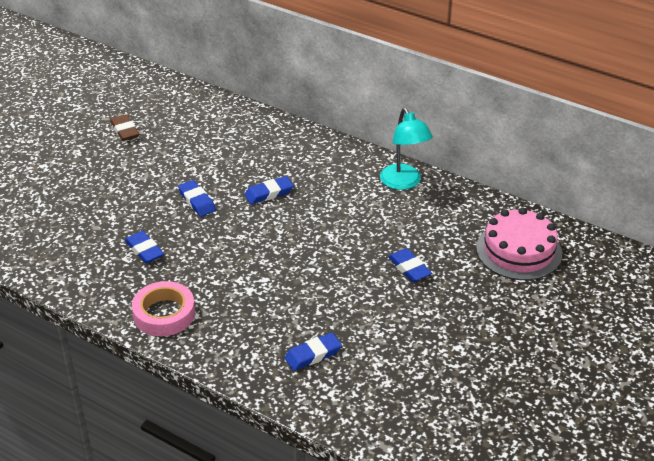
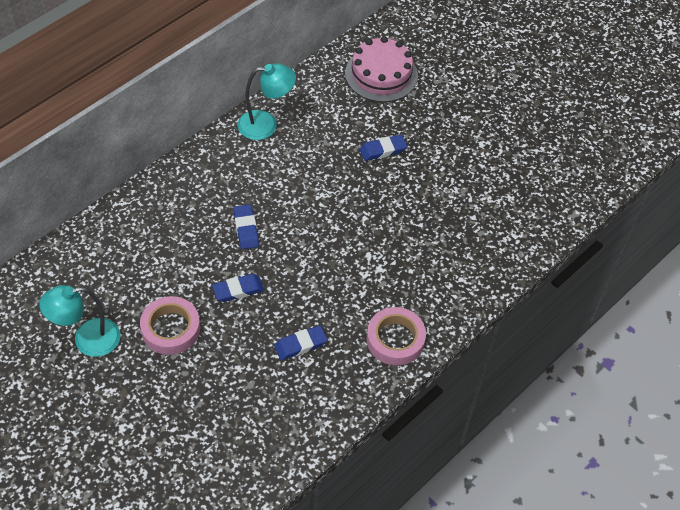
camera: 80 degrees left, 15 degrees up
brown eraser [110,114,139,141] -> turquoise lamp [39,285,120,357]
blue eraser [284,333,342,371] -> none
none -> pink tape [140,296,200,355]

